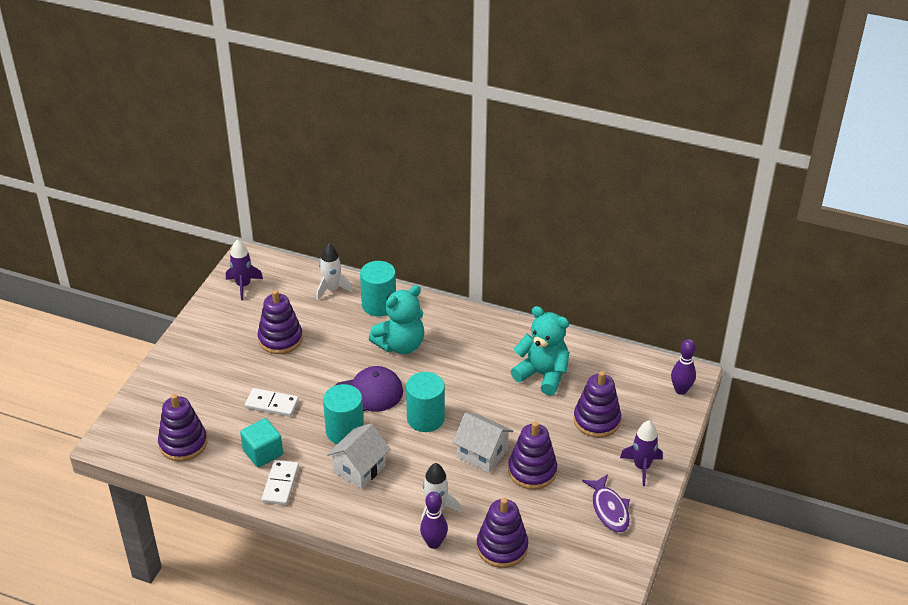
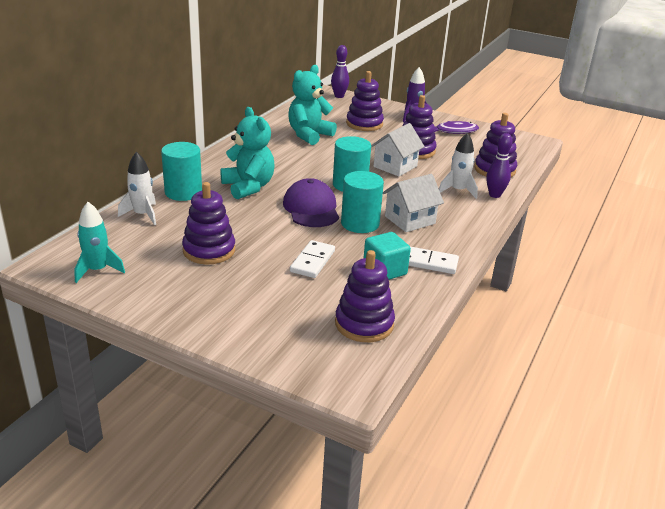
camera: 85 degrees left, 10 degrees down
purple rocket [226,239,263,300] -> turquoise rocket [74,202,125,283]
white house [327,423,390,489] -> white house turned 75 degrees counterclockwise [383,174,444,232]

